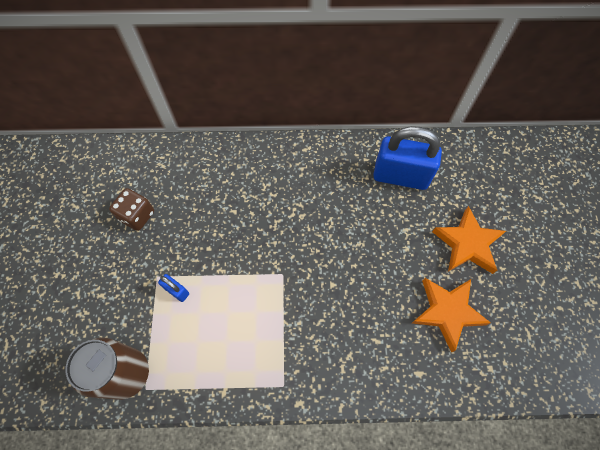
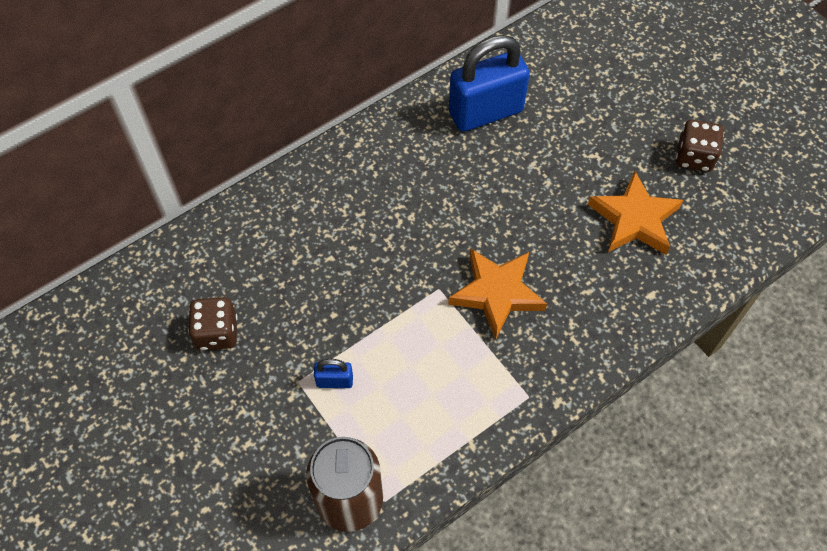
camera: 35 degrees left, 5 degrees down
orange star [432,206,506,274] -> orange star moved to [448,248,547,340]
none -> brown dice [676,120,724,172]

